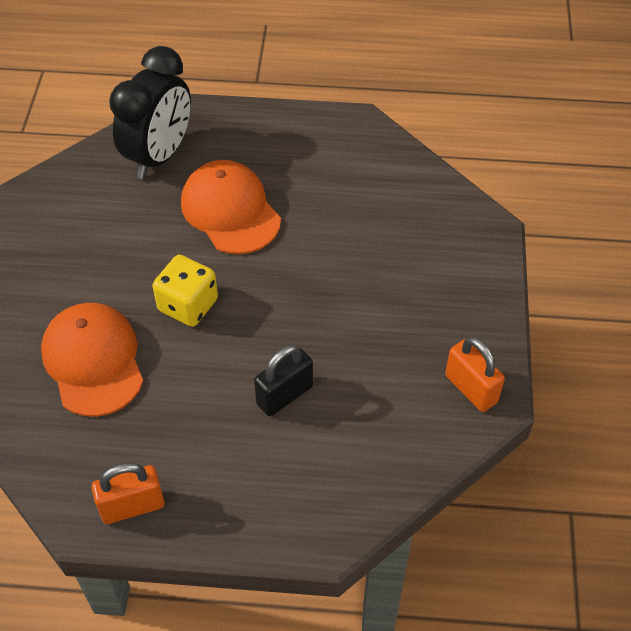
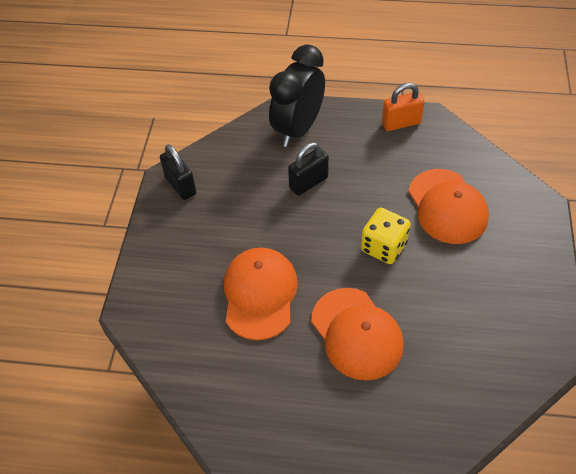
camera: 175 degrees left, 0 degrees up
black clock [109,46,191,179] -> black clock moved to [269,44,325,147]
orange padlock [445,337,505,412] -> black padlock [160,144,196,200]
none -> orange cap [224,248,298,340]

